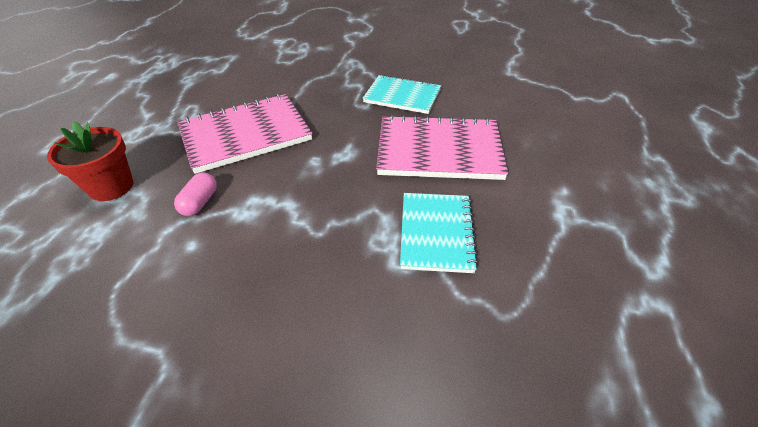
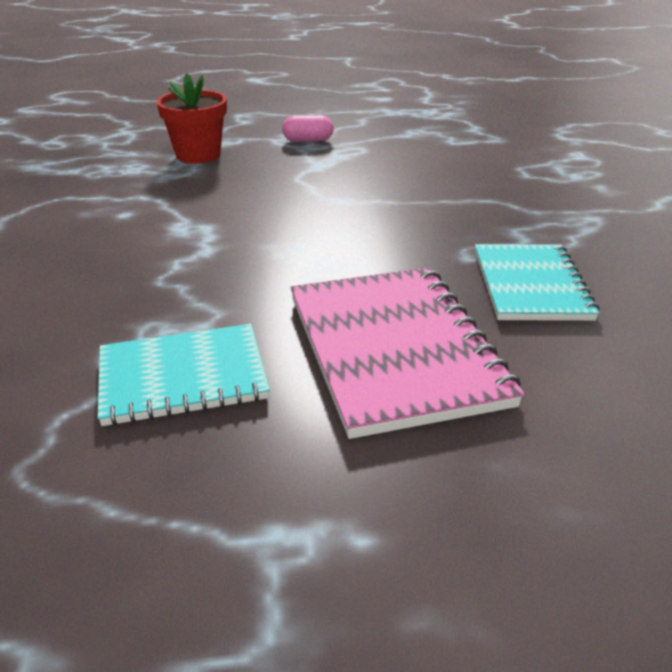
camera: 70 degrees right, 10 degrees down
pink capsule [174,172,217,216] -> pink capsule moved to [282,115,334,142]
pink notebook [177,94,312,174] -> none

